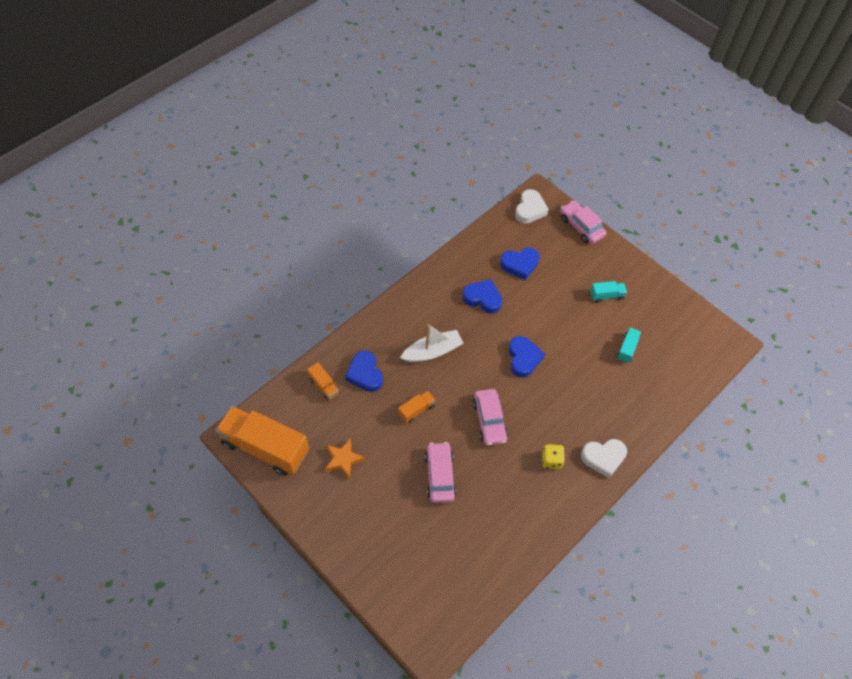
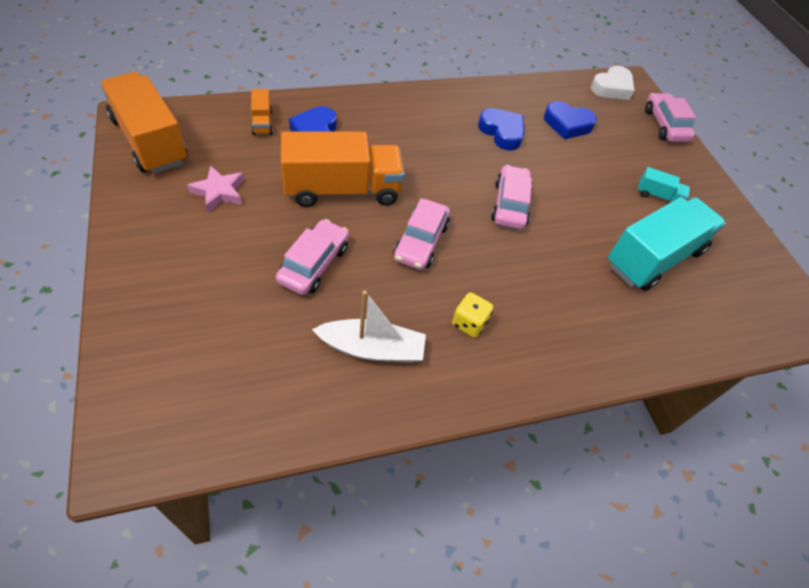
camera: 25 degrees right, 5 degrees down
orange star [325,438,365,479] -> pink star [187,166,244,212]
orange truck [398,391,435,423] -> orange truck [281,131,405,207], size x2.29
white boat [400,324,464,362] -> white boat moved to [312,291,426,363]
blue heart [509,336,545,377] -> pink car [491,165,532,229]
white heart [581,439,627,478] -> none
turquoise truck [617,328,641,363] -> turquoise truck [608,197,726,291], size x2.29

